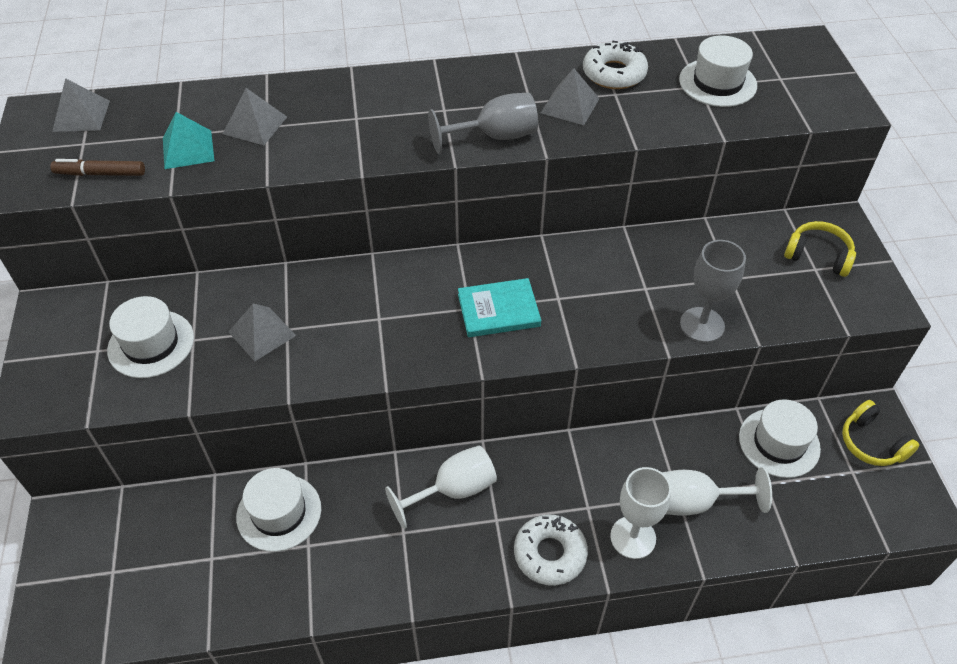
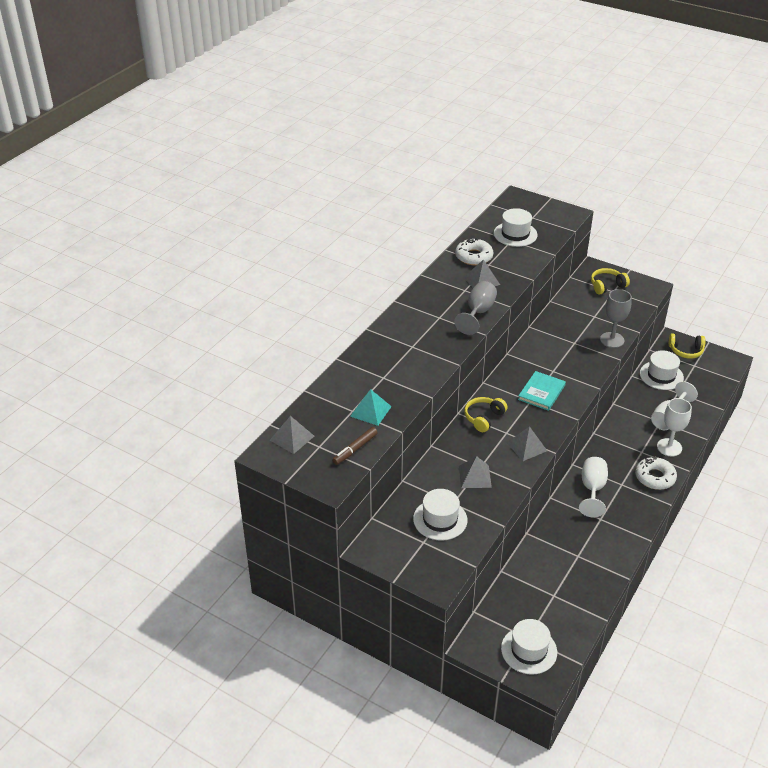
camera: 50 degrees left, 10 degrees down
grey pyramid [223,88,287,145] -> grey pyramid moved to [507,426,547,461]
white hat [236,468,321,552] -> white hat moved to [501,619,557,675]
none -> yellow headphones [464,397,508,432]

